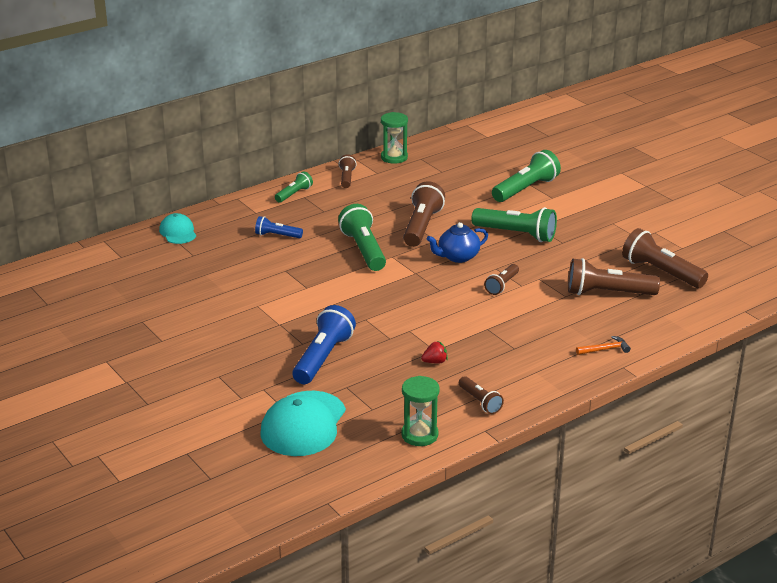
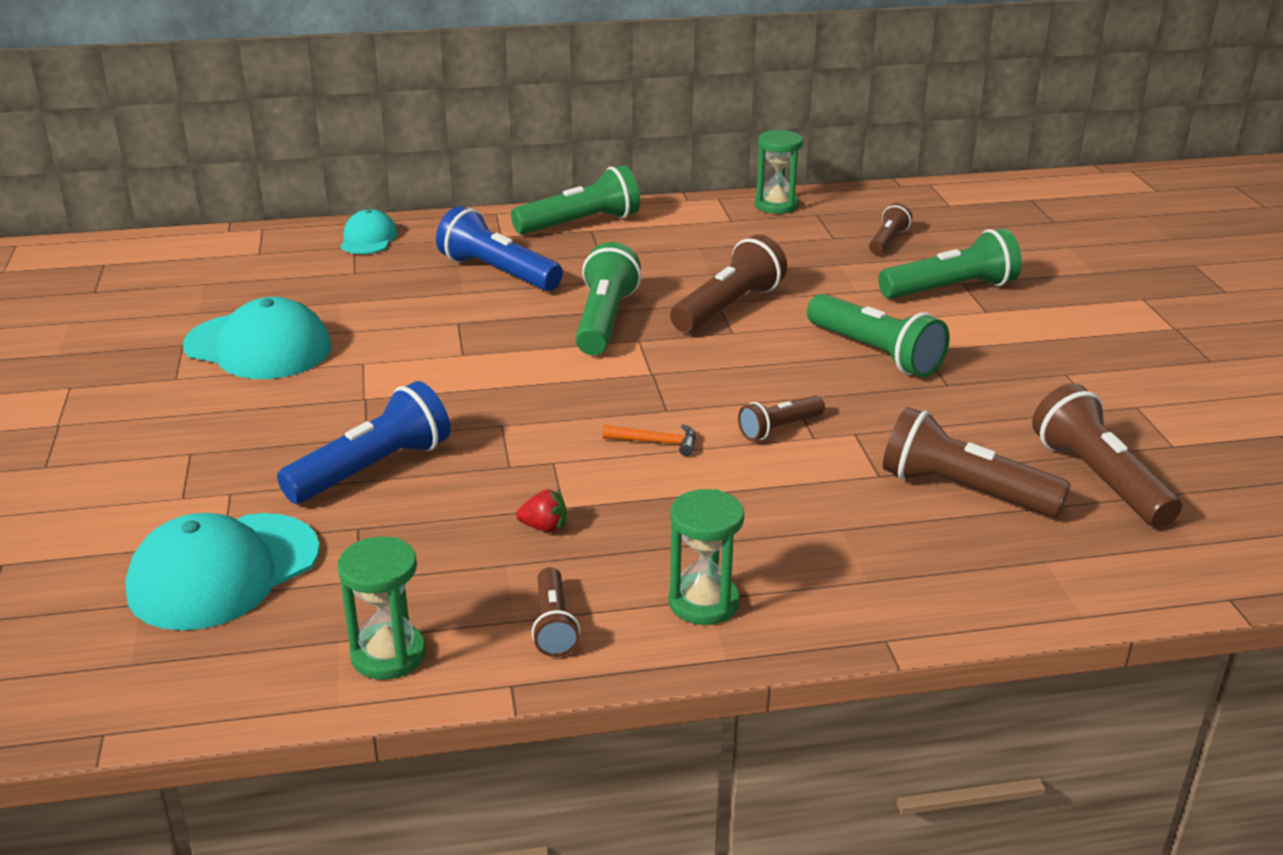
camera: 25 degrees right, 0 degrees up
blue flashlight [255,216,303,238] -> blue flashlight [436,206,563,291], size x1.79
green flashlight [275,171,313,203] -> green flashlight [511,165,640,235], size x1.79
brown flashlight [339,154,357,188] -> brown flashlight moved to [869,203,912,254]
blue teapot [426,222,488,263] -> none
orange hammer [576,336,631,355] -> orange hammer moved to [602,424,696,456]
none -> turquoise cap [183,297,331,379]
none -> green hourglass [669,489,744,625]

